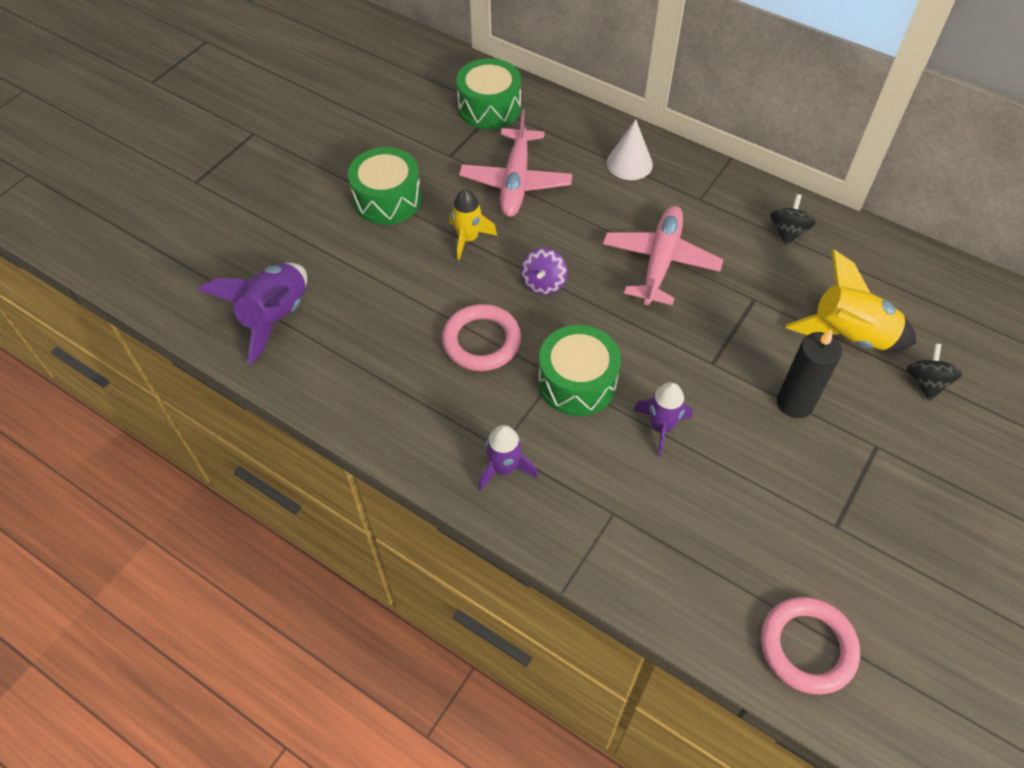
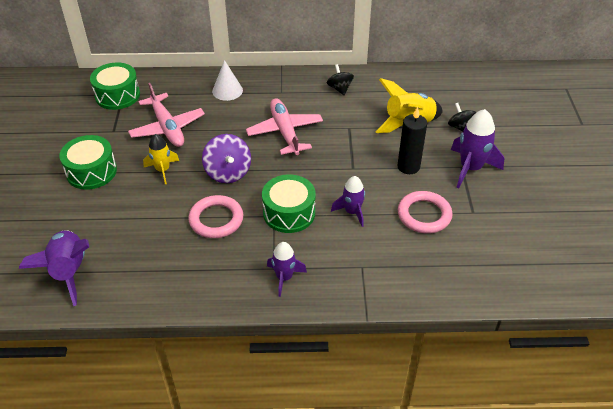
camera: 35 degrees left, 10 degrees down
purple spinning top [521,248,567,295] -> purple spinning top [202,134,251,183], size x1.54
pink ring [761,597,860,694] -> pink ring moved to [398,191,452,234]
none -> purple rocket [451,109,504,188]

